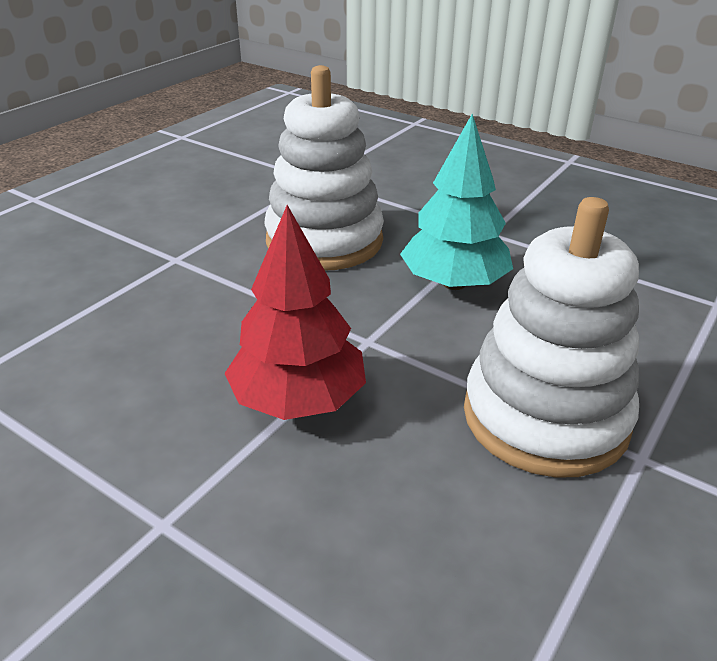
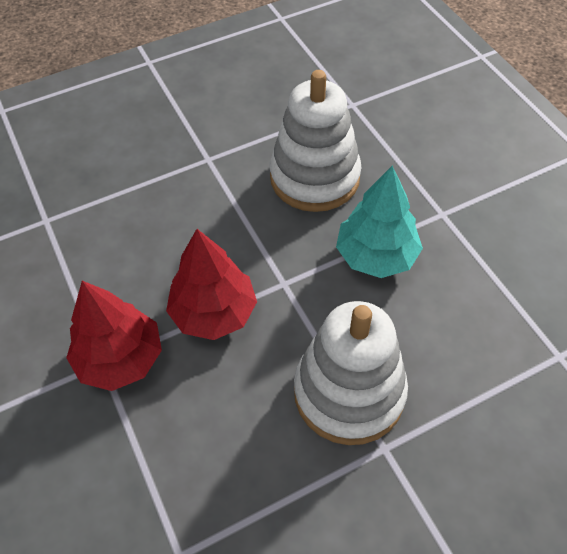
camera: 30 degrees right, 20 degrees up
none -> red tree [66,281,162,391]

